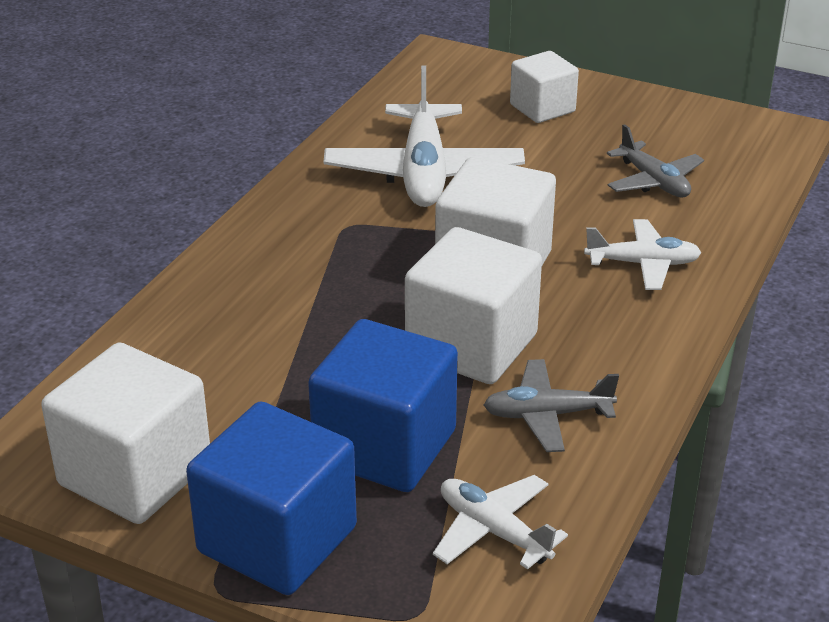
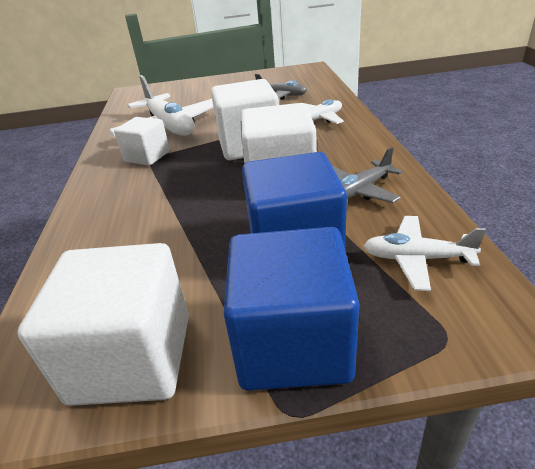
camera: 30 degrees left, 0 degrees up
white cube [510,51,579,123] -> white cube moved to [114,117,170,166]

